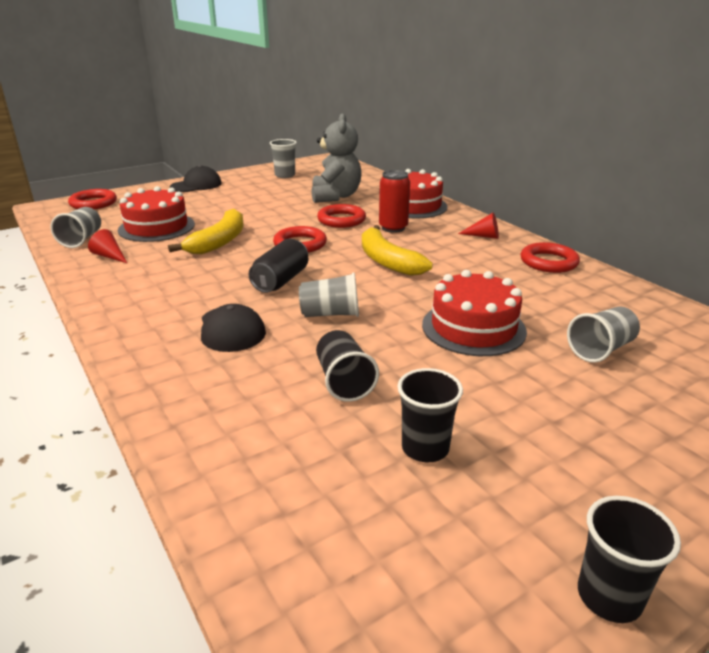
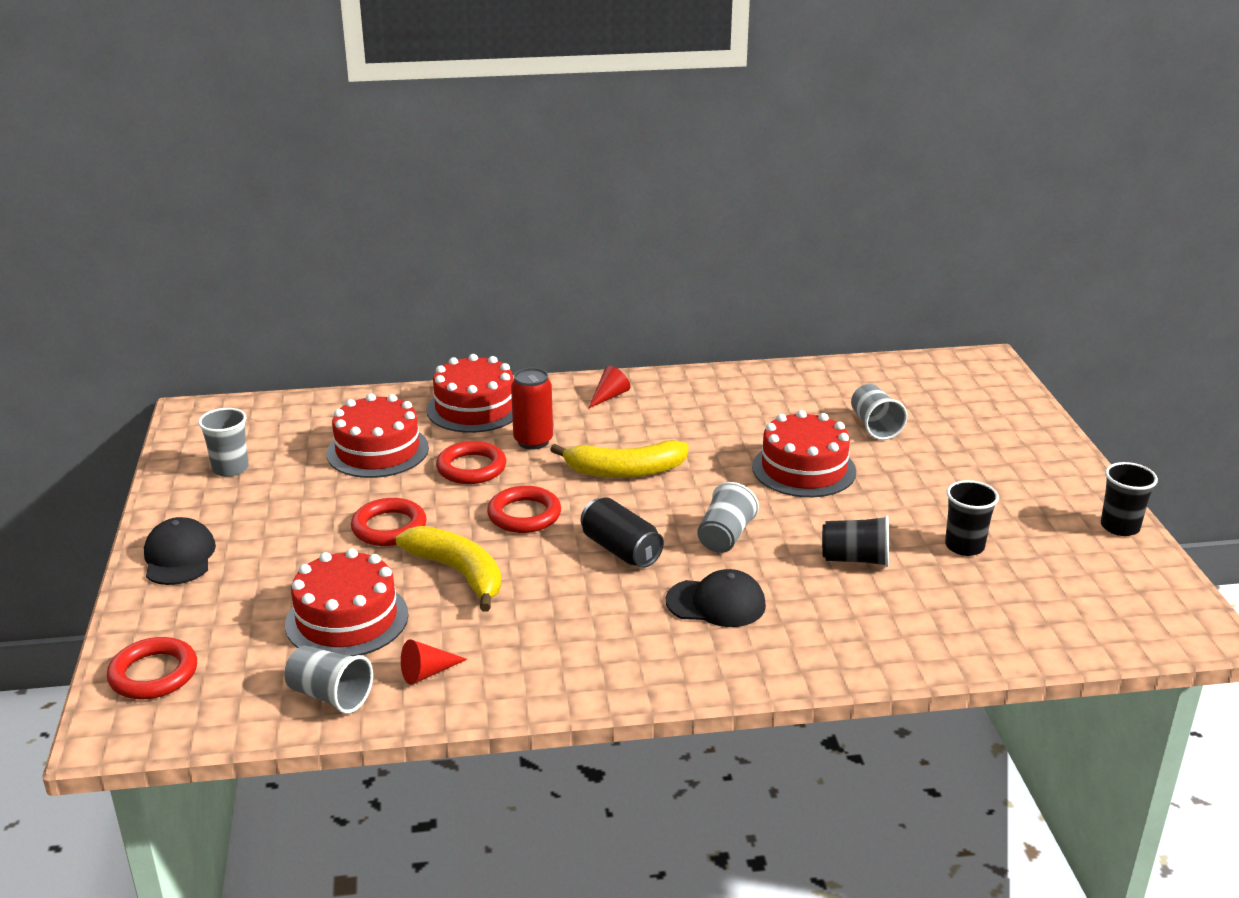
camera: 65 degrees left, 0 degrees up
grey teddy bear [312,113,362,203] -> red cake [327,394,429,478]
red ring [521,242,580,273] -> red ring moved to [351,498,427,546]

